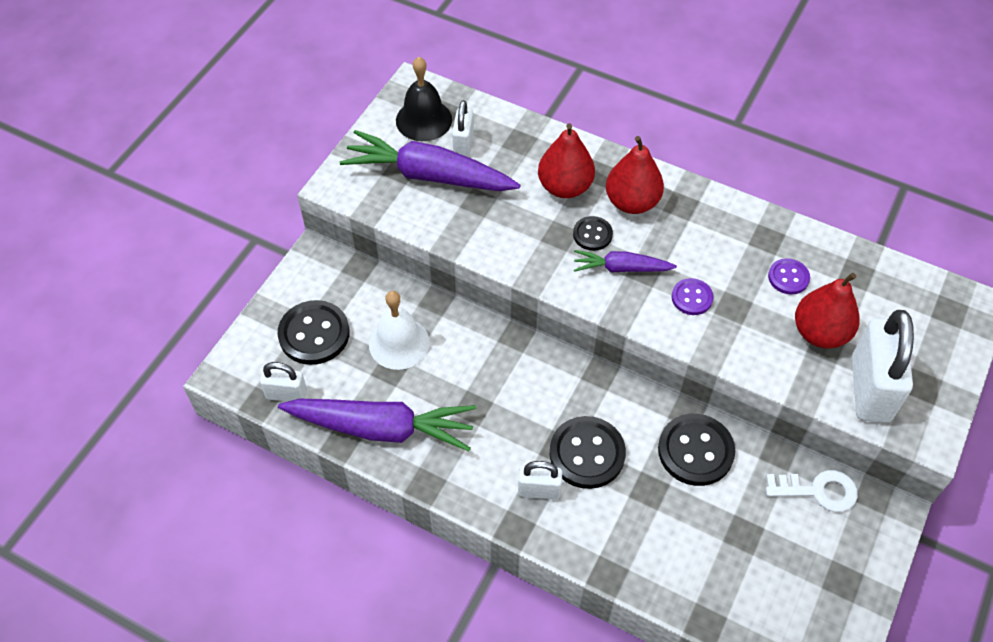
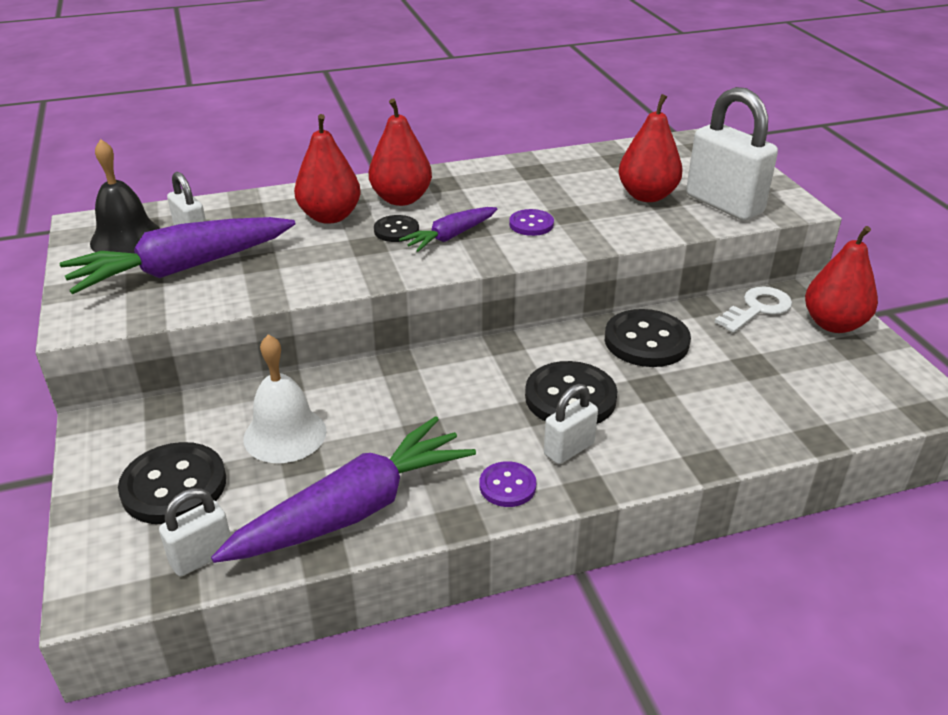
camera: 45 degrees left, 20 degrees down
purple button [768,258,810,295] -> purple button moved to [480,461,536,507]
none -> red pear [805,226,878,333]

